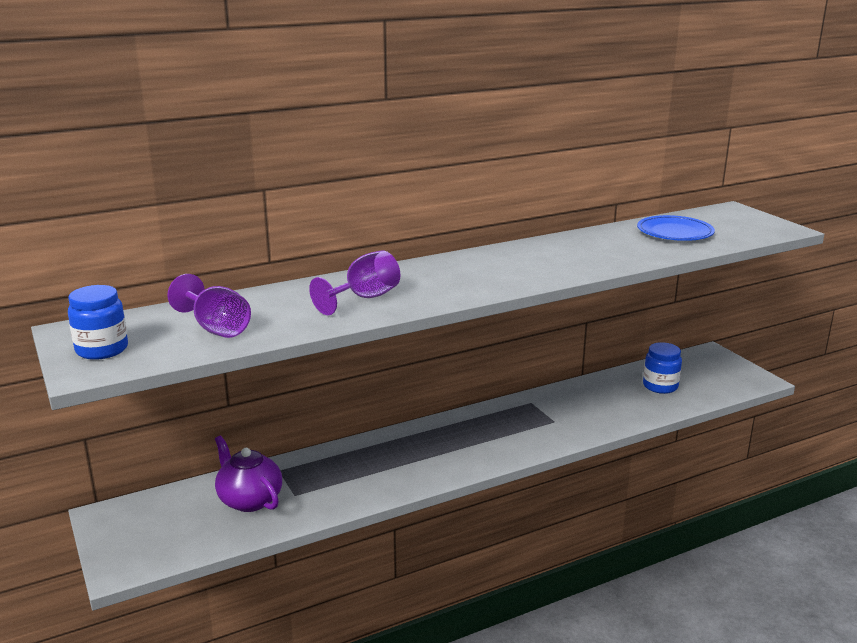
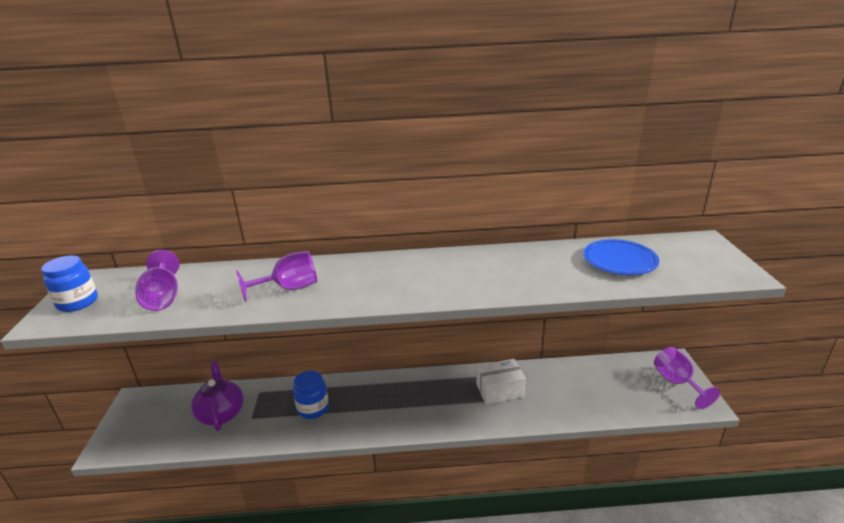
camera: 25 degrees right, 5 degrees up
blue jar [643,342,682,394] -> blue jar moved to [293,370,329,419]
none -> white box [476,359,526,404]
none -> purple goblet [654,347,720,409]

